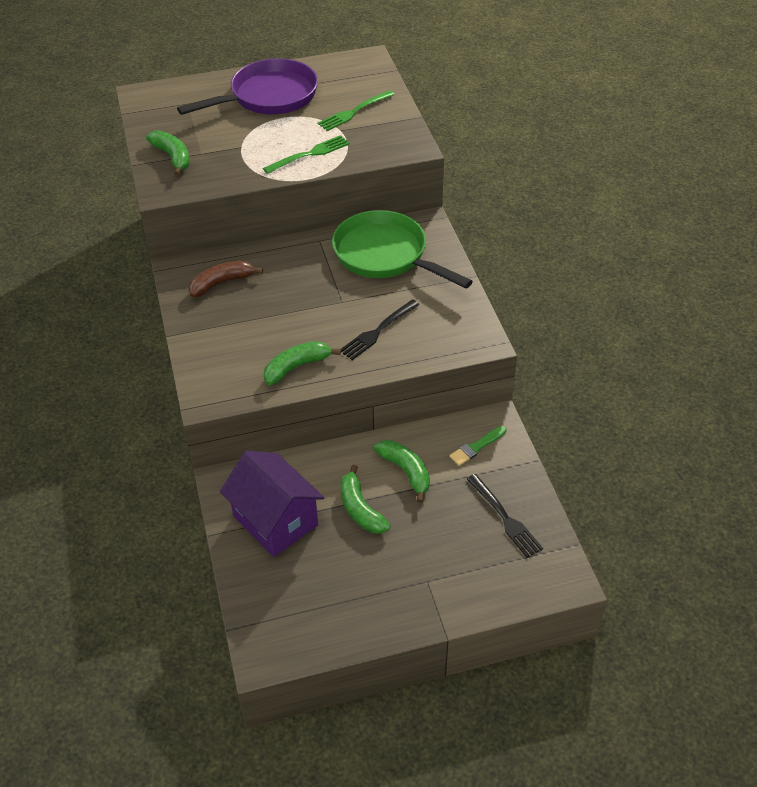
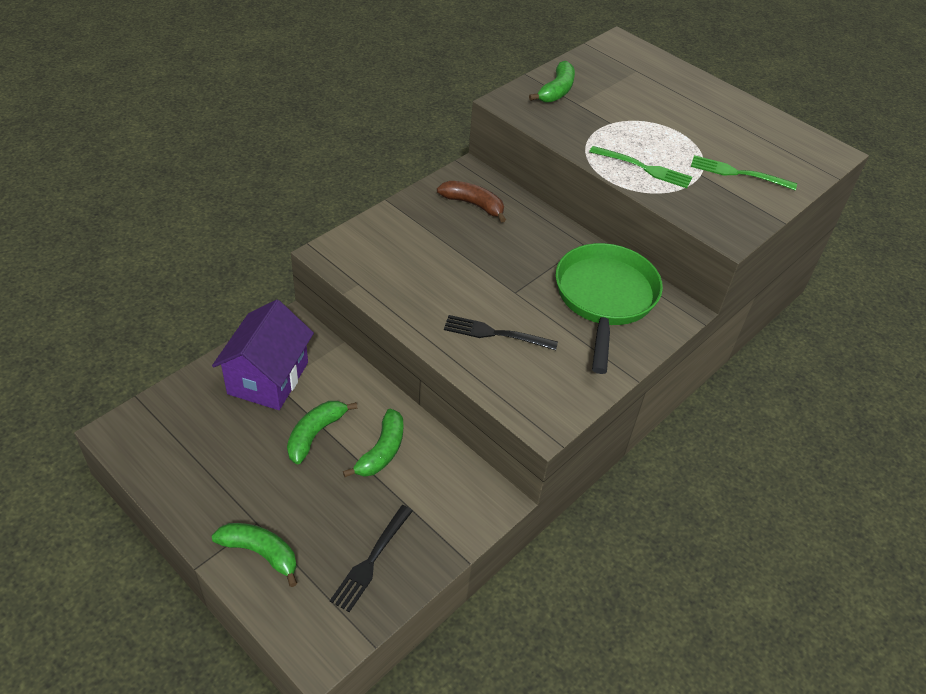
camera: 55 degrees right, 0 degrees up
purple pan [177,58,318,115] -> none
green banana [264,341,341,385] -> green banana moved to [212,523,297,587]
green brush [449,426,506,466] -> none

